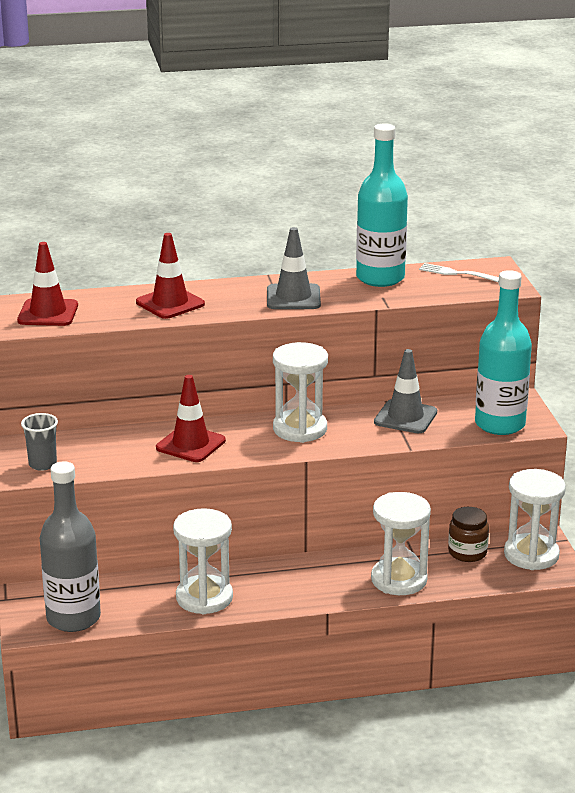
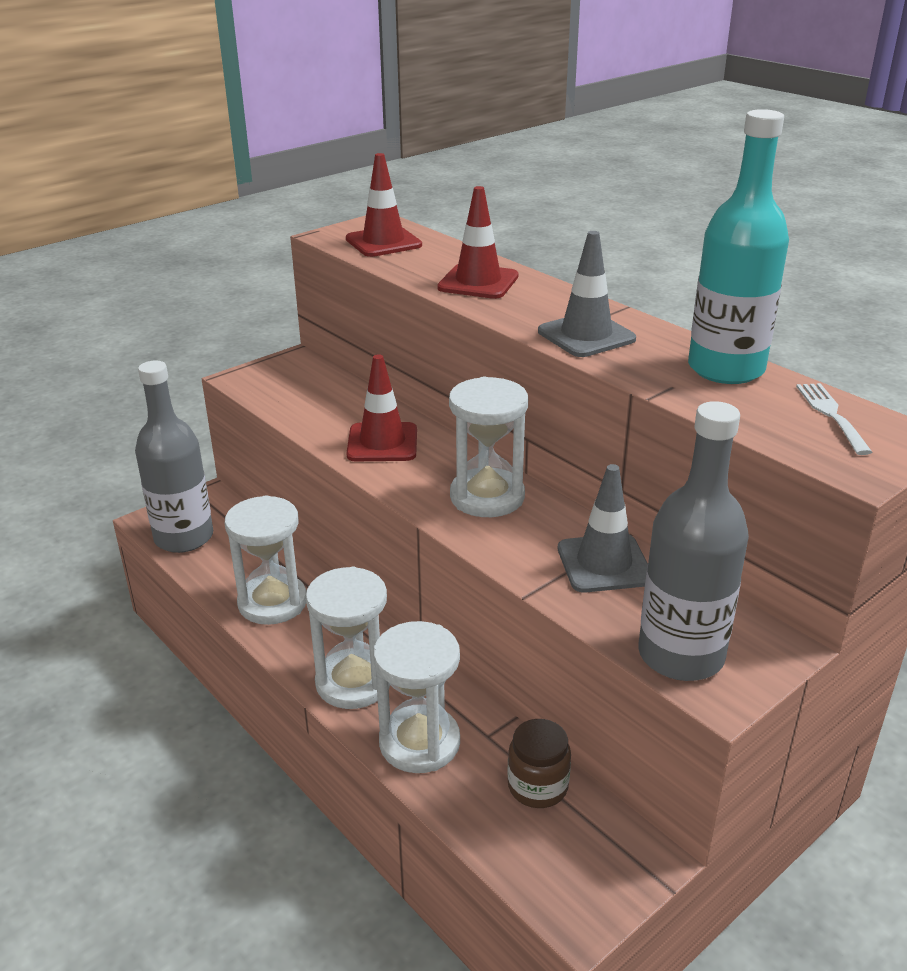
camera: 60 degrees right, 5 degrees up
grey cup [21,413,58,471] -> none
turquoise bottle [475,270,532,435] -> grey bottle [638,401,749,681]
white hourglass [504,469,566,570] -> white hourglass moved to [306,567,390,709]

